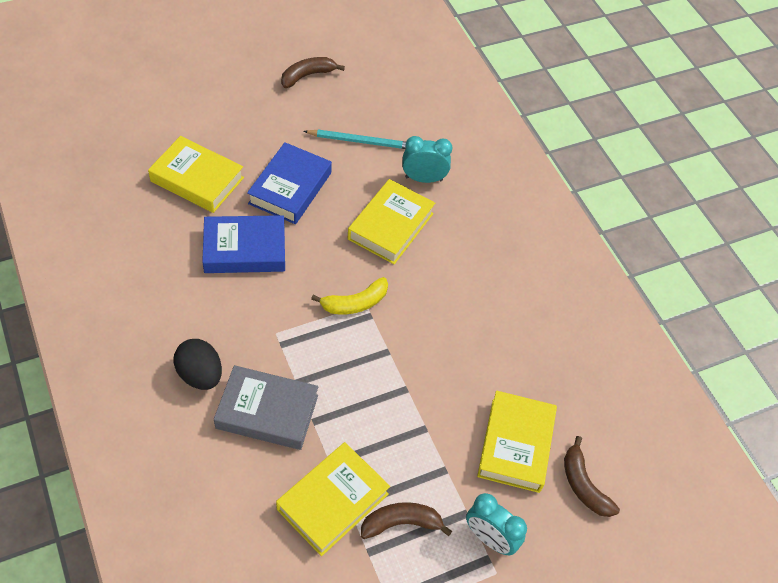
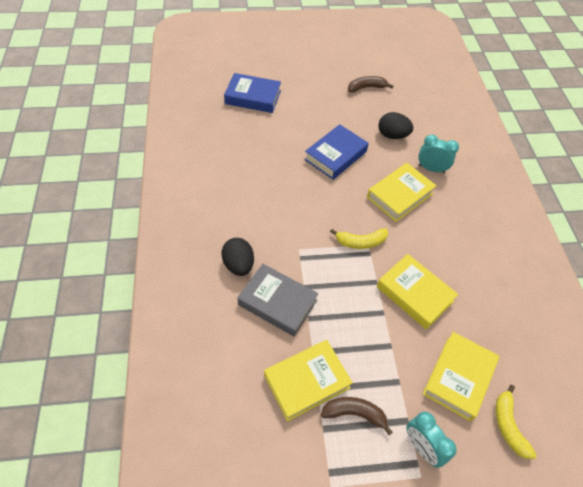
camera: 20 degrees right, 0 degrees up
yellow book [148,136,244,213] -> yellow book moved to [377,254,458,329]
blue book [202,215,285,273] -> blue book moved to [224,73,281,113]
turquoise pencil [304,130,406,149] -> black egg [378,112,413,139]
brown banana [564,436,620,517] -> yellow banana [495,385,537,459]

